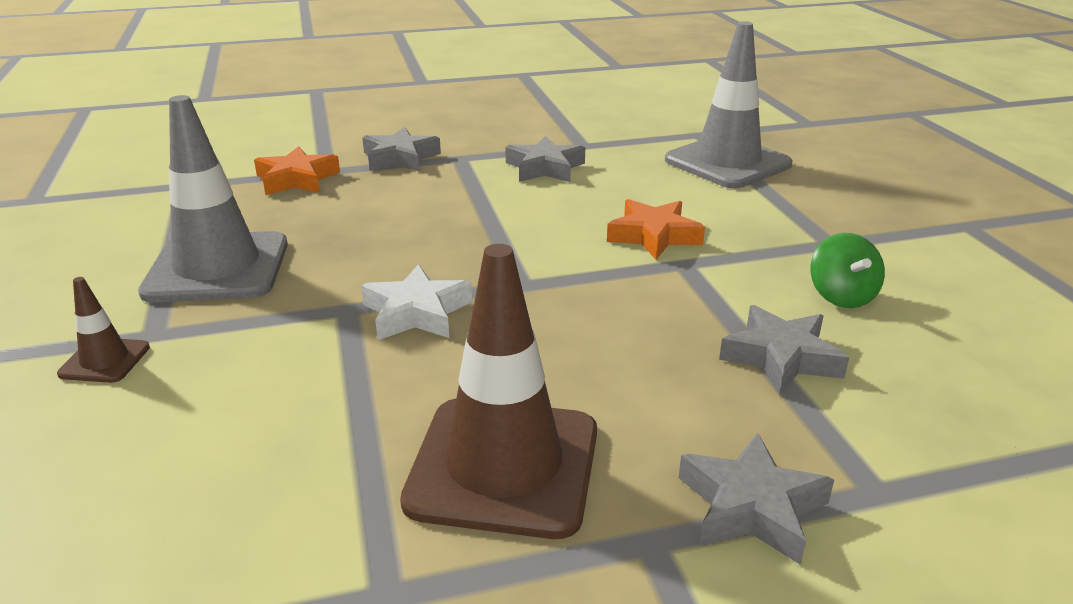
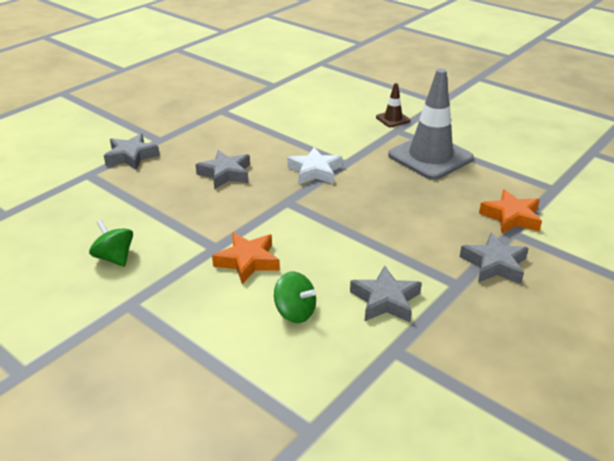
camera: 145 degrees right, 5 degrees up
brown traffic cone [400,244,597,539] -> none
grey traffic cone [665,21,793,188] -> none
grey star [719,305,849,395] -> grey star moved to [195,150,250,189]
none -> green spinning top [274,272,316,323]

